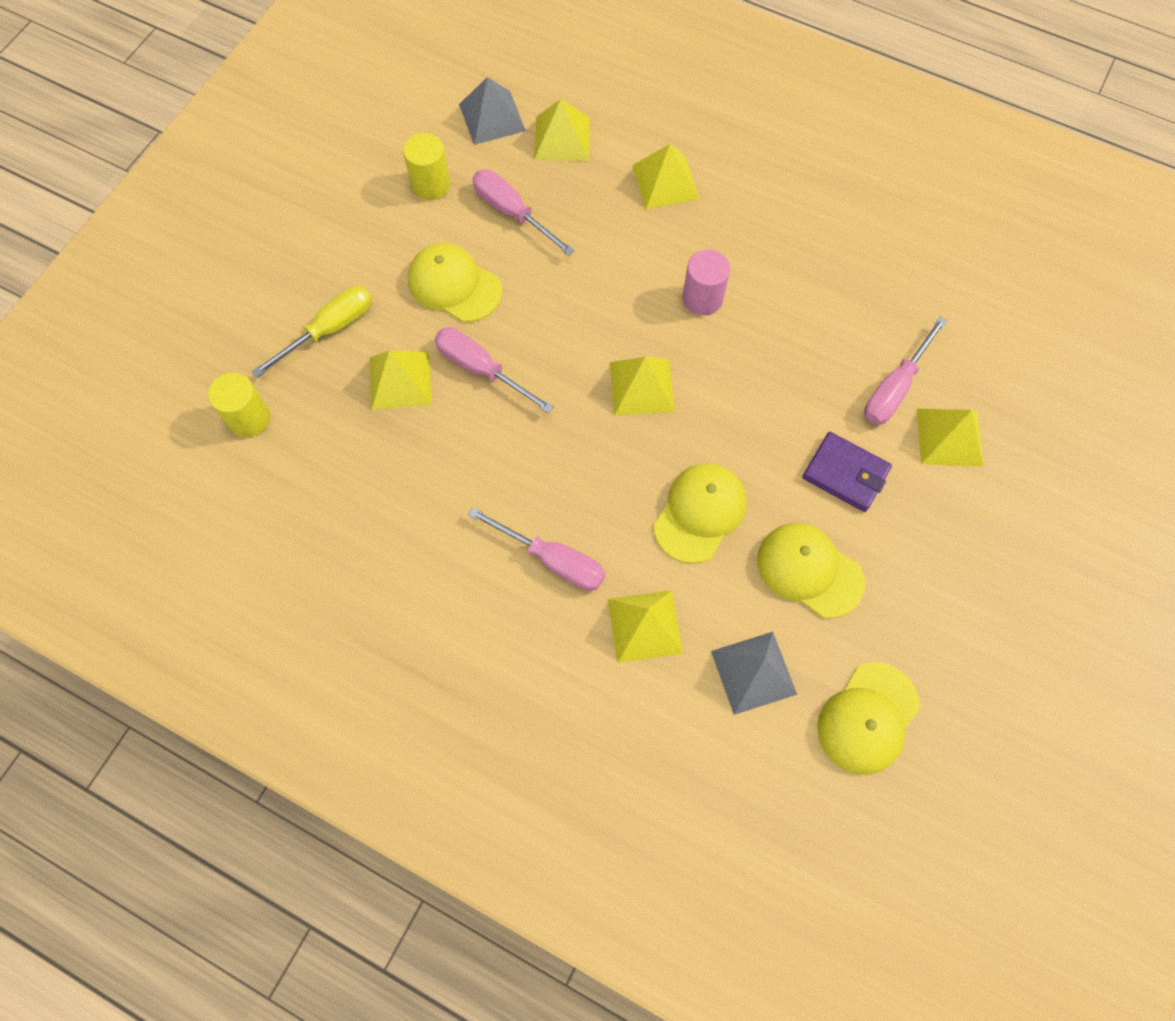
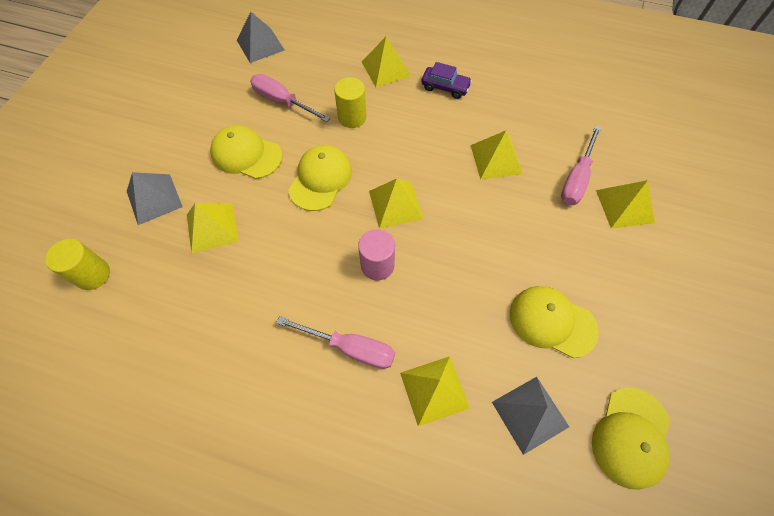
camera: 10 degrees left, 5 degrees down
yellow screwdriver [251,286,372,377] -> grey pyramid [127,172,183,225]
yellow cylinder [403,133,451,200] -> yellow cylinder moved to [334,77,367,128]
pink screwdriver [434,327,554,413] -> none
yellow pyramid [534,99,590,161] -> yellow pyramid moved to [471,131,523,179]
yellow cap [653,464,747,564] -> yellow cap moved to [288,145,352,211]
pink cylinder [683,250,730,316] -> pink cylinder moved to [358,229,395,281]
purple wallet [802,432,892,512] -> none
none -> purple car [422,62,472,99]

